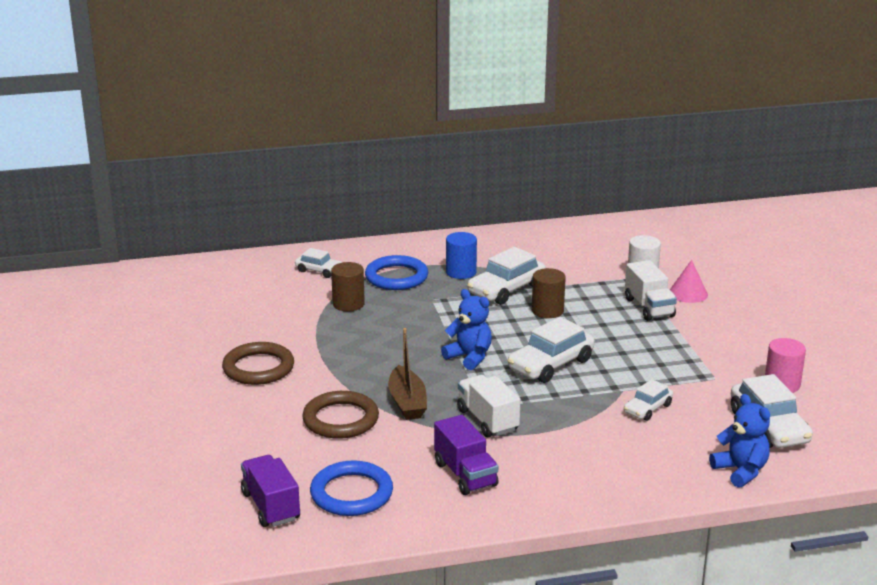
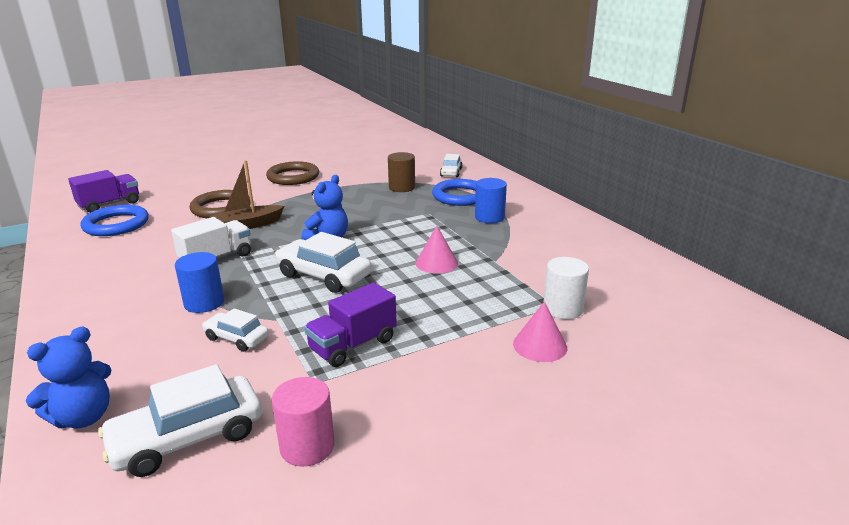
camera: 75 degrees right, 0 degrees up
purple truck [434,415,499,495] -> purple truck moved to [304,283,397,367]
white car [467,247,546,305] -> none
brown cylinder [532,268,566,318] -> pink cone [416,226,458,273]
white truck [625,260,677,321] -> none
none -> blue cylinder [175,252,224,313]

